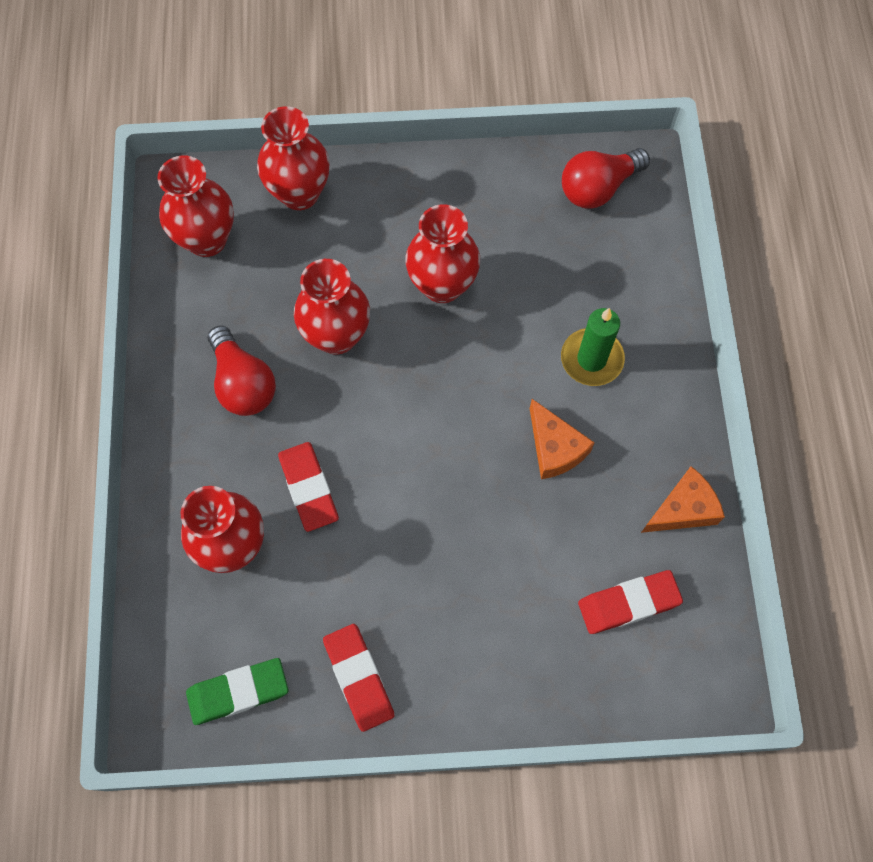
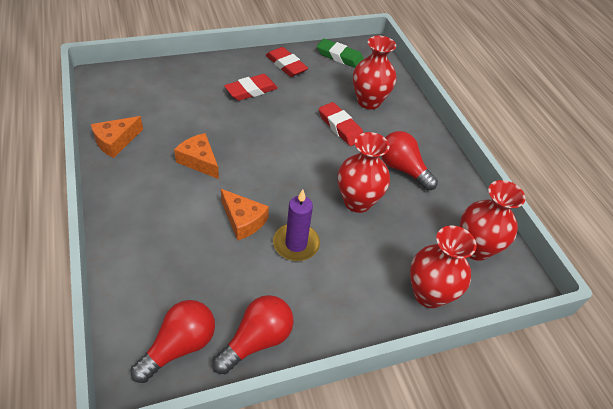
camera: 160 degrees right, 20 degrees down
green eraser [186,658,288,725] -> green eraser turned 60 degrees clockwise [317,39,364,68]
red vase [405,204,480,303] -> purple candle [273,190,320,261]
green candle [561,308,625,386] -> none
red eraser [578,570,683,634] -> red eraser moved to [224,74,278,101]
none -> red light bulb [212,295,294,374]
none -> orange cheese [221,189,269,240]

